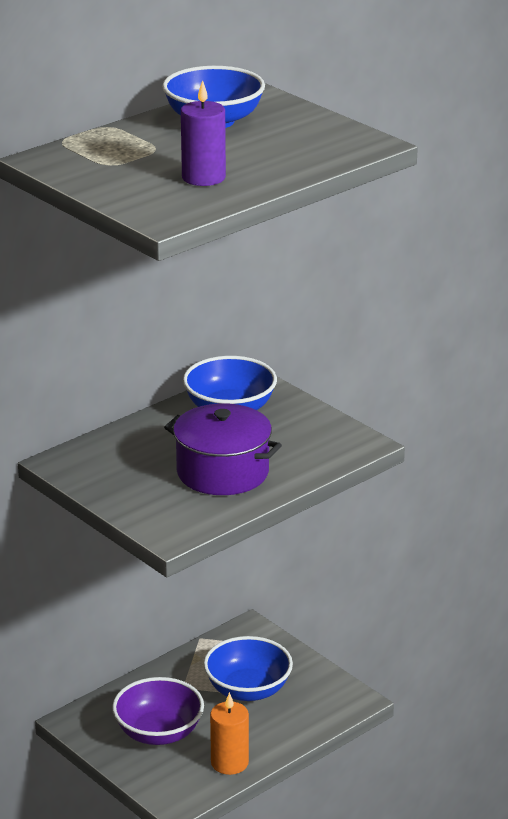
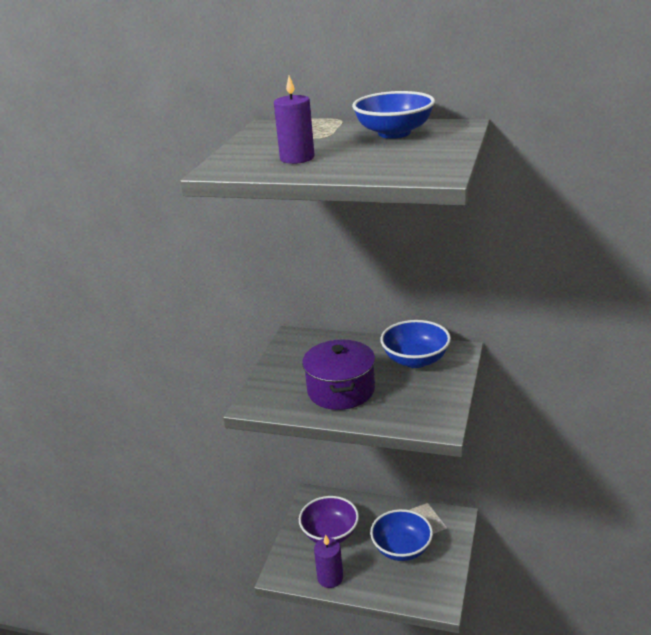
camera: 60 degrees right, 0 degrees up
orange candle [210,692,249,775] -> purple candle [314,535,343,588]

